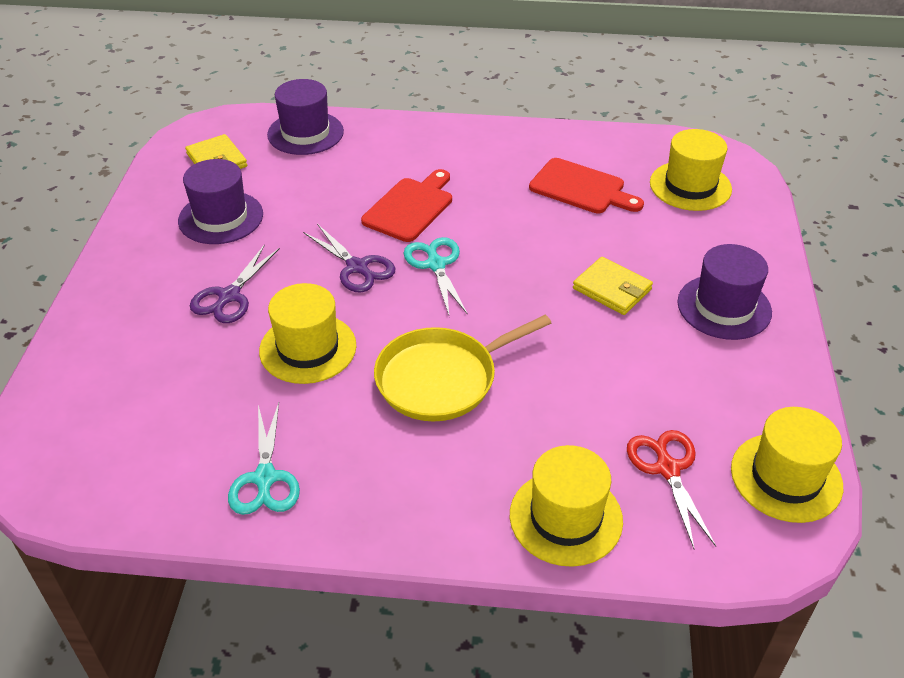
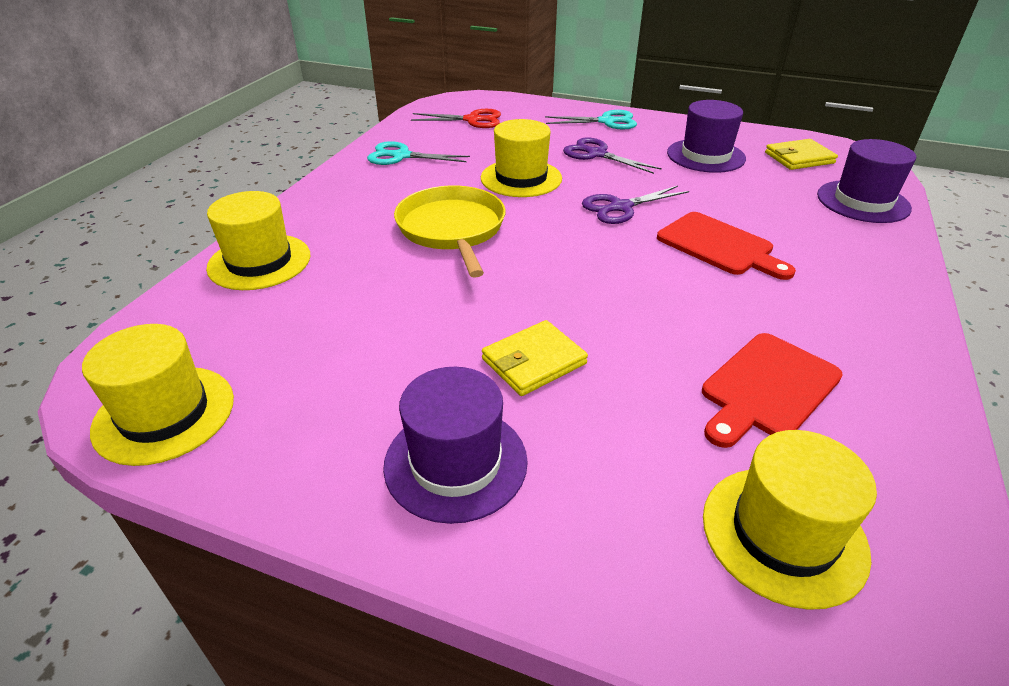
camera: 105 degrees right, 5 degrees down
turquoise scissors [404,237,468,315] -> turquoise scissors moved to [545,110,637,129]
red scissors [627,430,716,549] -> red scissors moved to [411,109,501,128]

